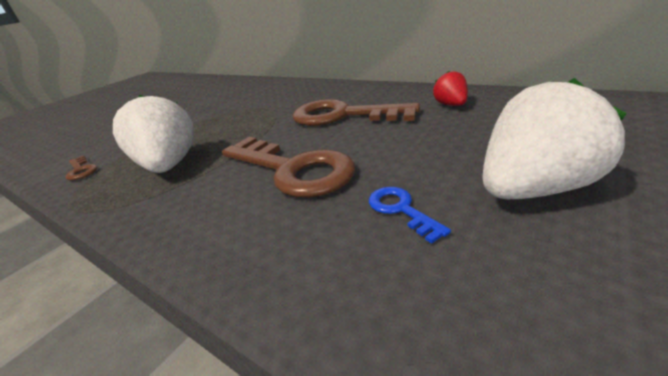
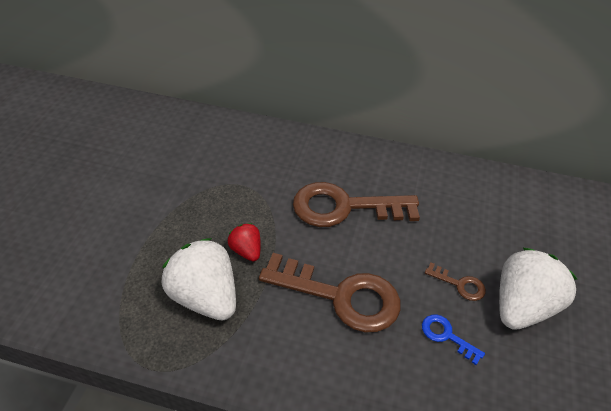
camera: 25 degrees left, 15 degrees up
brown key [65,155,98,180] -> brown key moved to [425,263,486,301]
red strawberry [433,71,468,106] -> red strawberry moved to [228,223,261,261]

